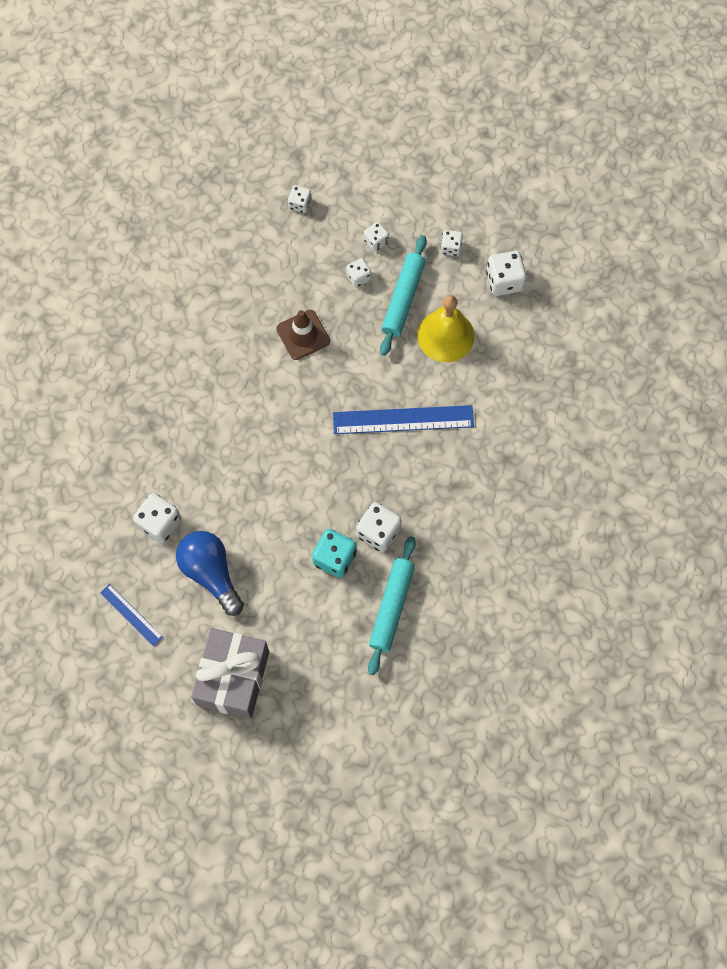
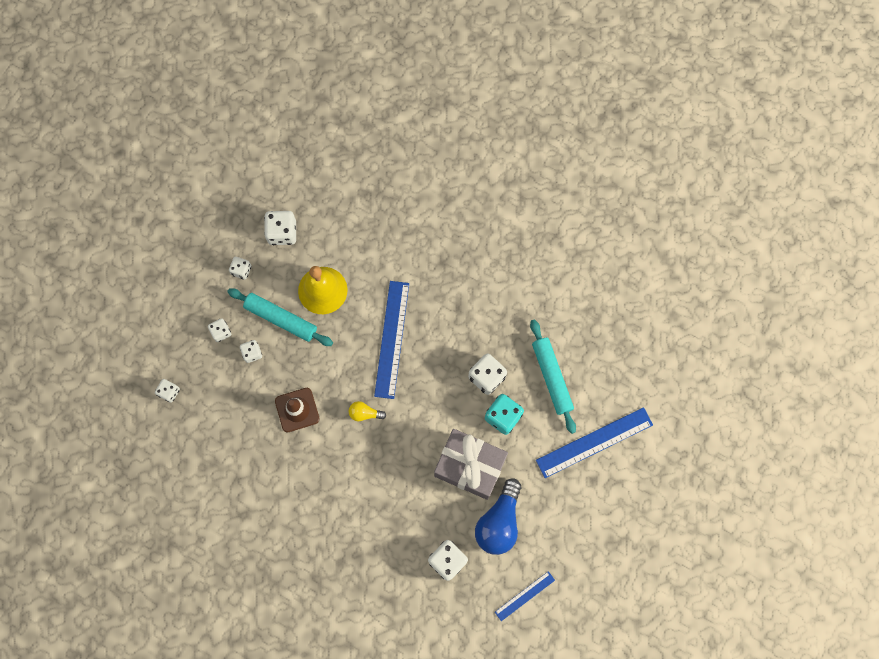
camera: 80 degrees left, 5 degrees up
blue light bulb [176,531,244,616] -> blue light bulb turned 45 degrees counterclockwise [475,478,521,555]
grey gift [191,628,269,719] -> grey gift moved to [434,429,508,500]
turquoise rolling pin [368,536,416,675] -> turquoise rolling pin turned 45 degrees clockwise [530,319,576,434]
none -> yellow light bulb [349,401,386,421]
none -> blue ruler [536,407,653,478]

